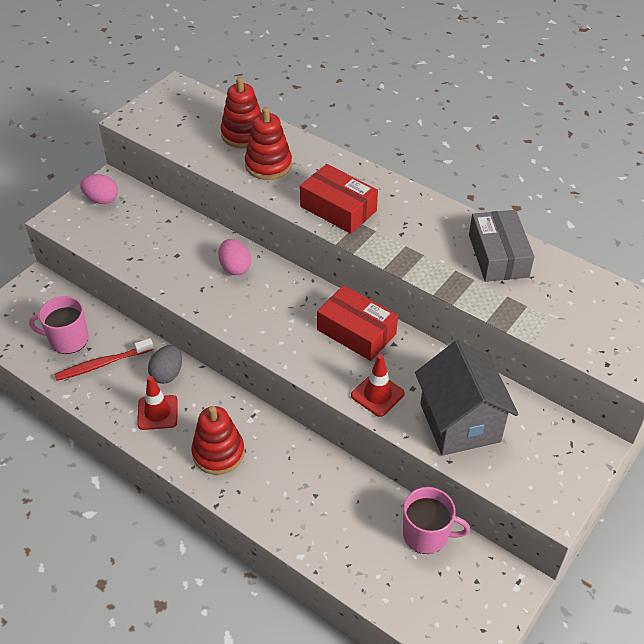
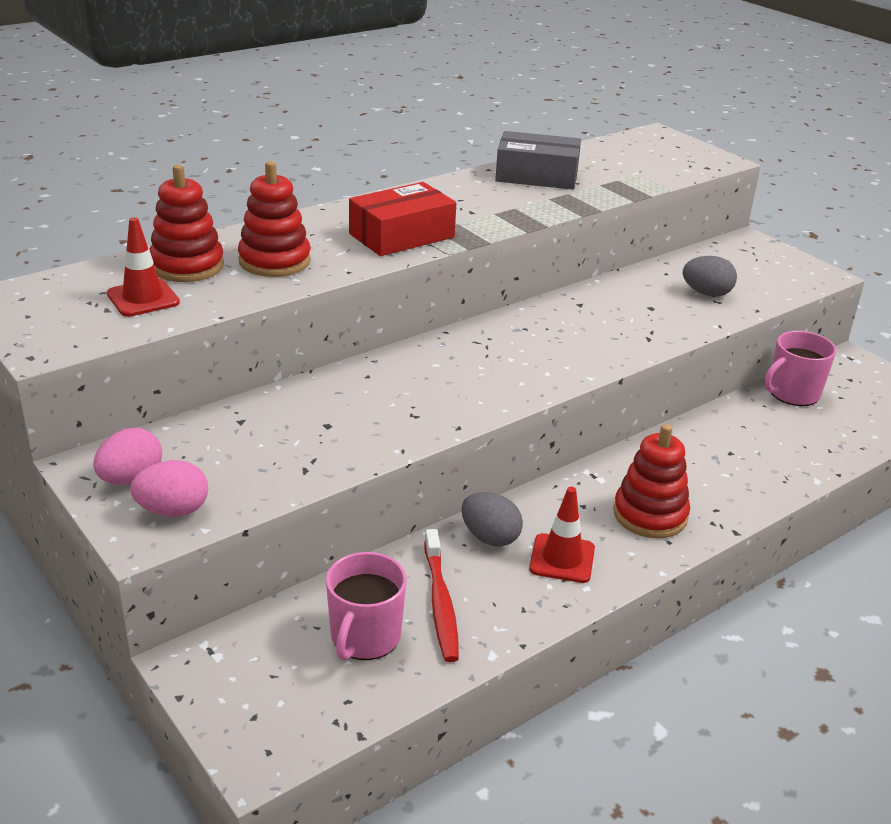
camera: 75 degrees left, 15 degrees down
pink egg [218,239,251,275] -> pink egg moved to [130,460,208,517]
red box [317,285,398,361] -> none
red traffic cone [351,355,405,417] -> red traffic cone moved to [107,217,180,317]
pink mug [403,487,470,554] -> pink mug turned 150 degrees counterclockwise [764,331,837,406]
grey house [415,340,519,456] -> grey egg [683,256,737,297]

